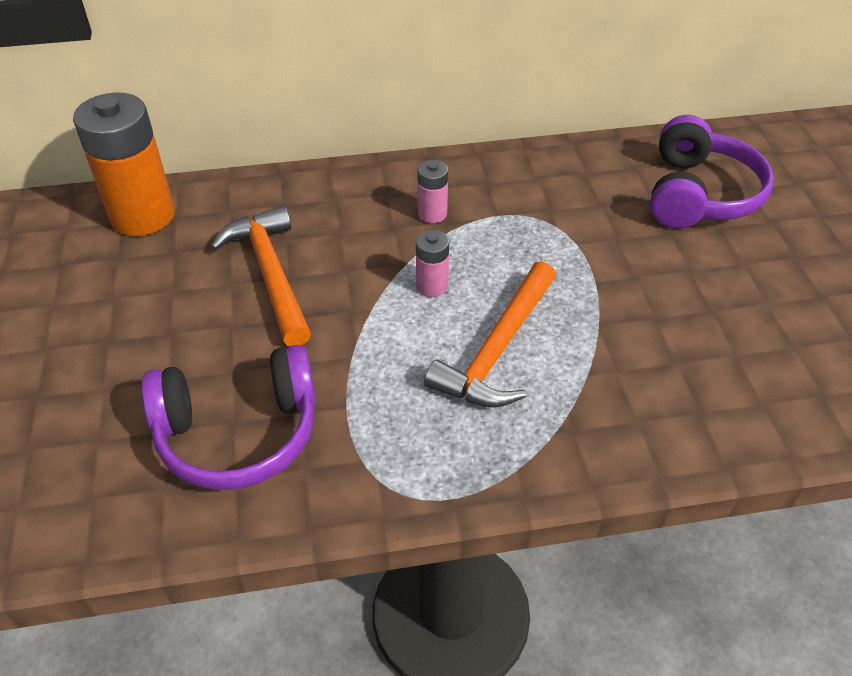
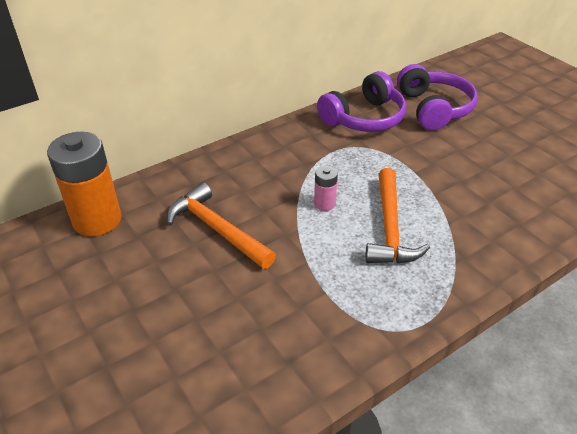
camera: 25 degrees left, 5 degrees down
purple headphones [141,345,316,490] -> purple headphones moved to [317,71,406,132]
pink battery [418,160,448,223] -> none

